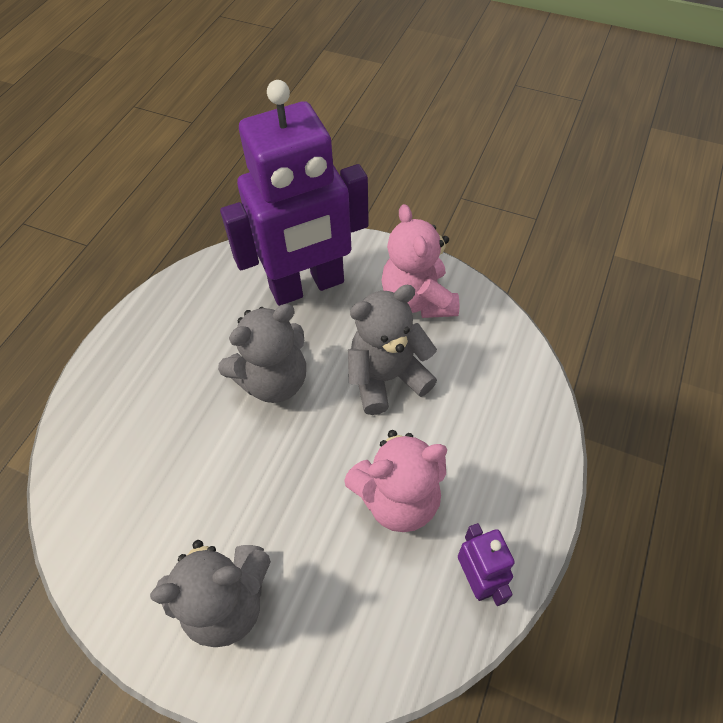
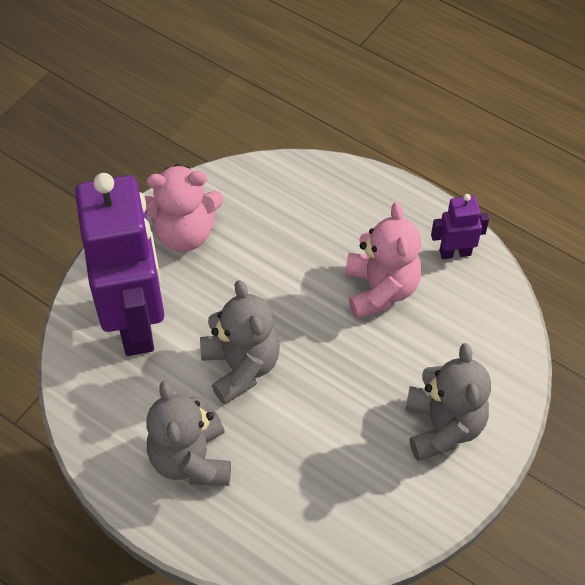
camera: 80 degrees left, 0 degrees up
grey teddy bear [348,285,437,415] -> grey teddy bear moved to [147,381,231,486]

